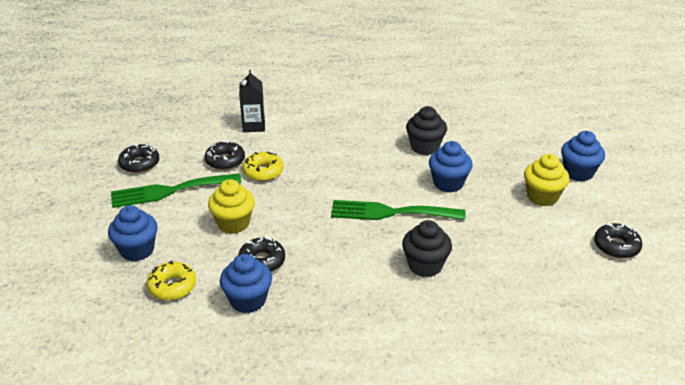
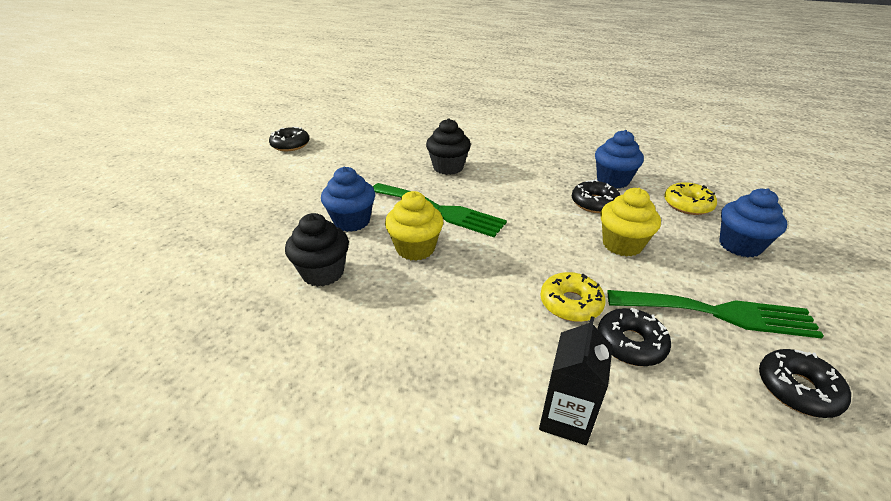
camera: 155 degrees left, 0 degrees up
yellow cupcake [524,154,569,206] -> yellow cupcake moved to [385,191,443,261]
blue cupcake [561,131,605,181] -> none

